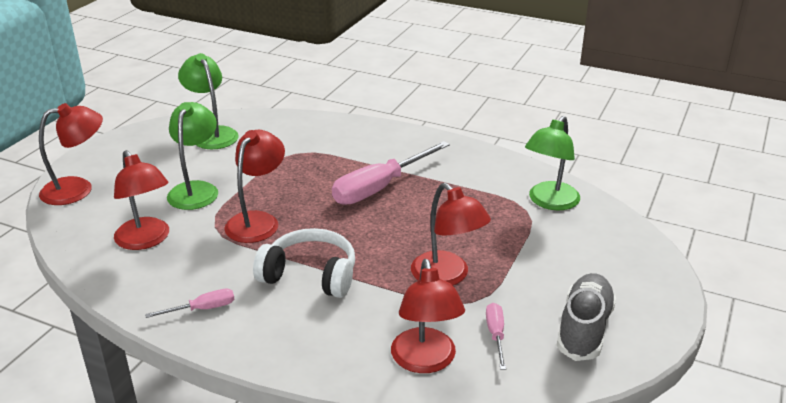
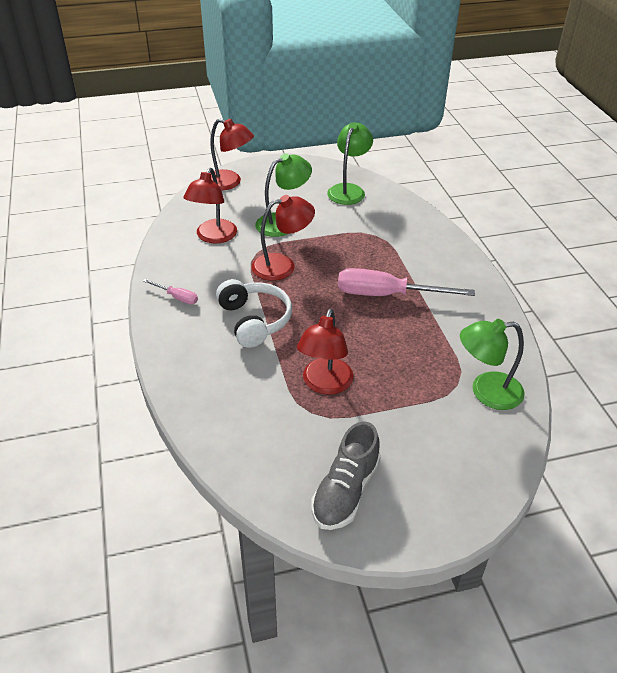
camera: 50 degrees right, 10 degrees up
red lamp [391,259,465,373] -> none
pink screwdriver [486,303,506,370] -> none
grey shoe [557,273,616,361] -> grey shoe turned 135 degrees clockwise [311,421,381,530]

